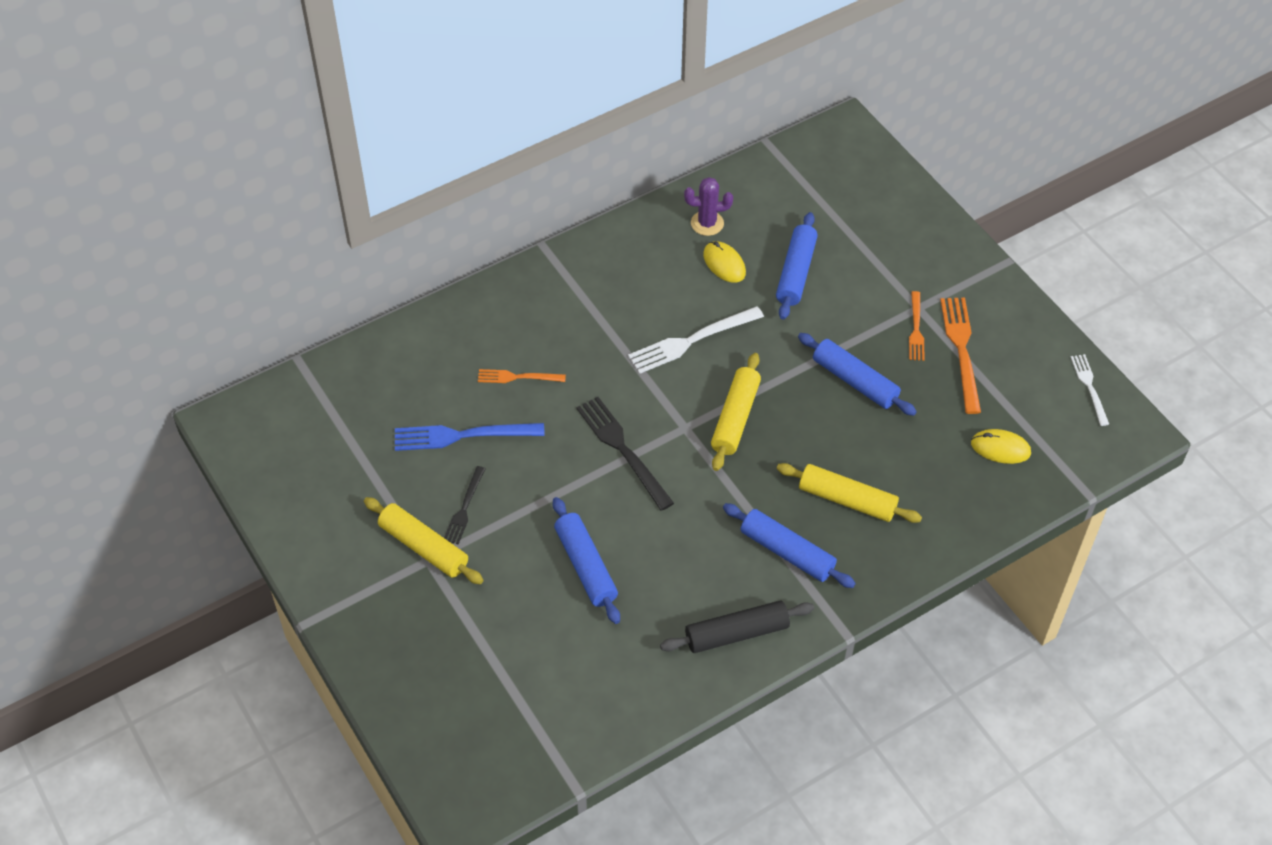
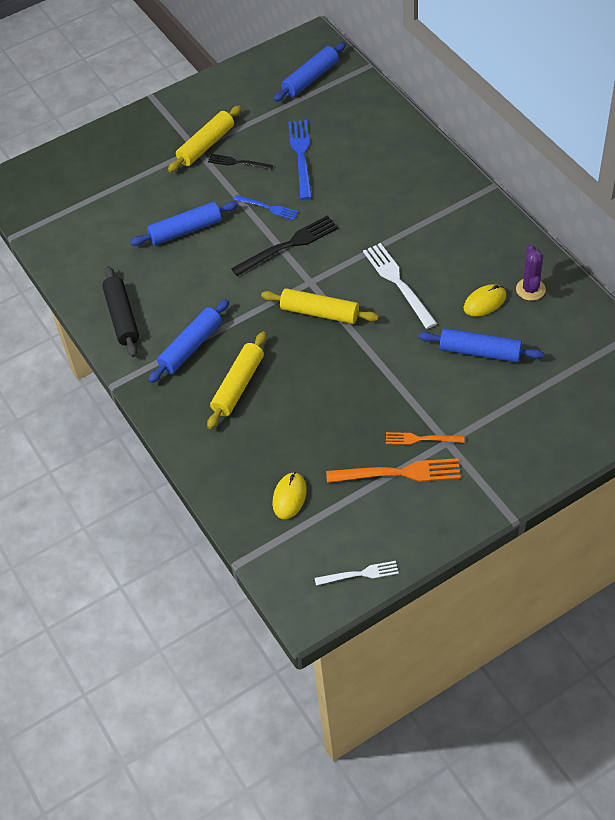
camera: 95 degrees right, 0 degrees up
orange fork [478,369,566,383] -> none
blue rolling pin [798,333,917,416] -> blue rolling pin moved to [273,42,346,102]
none -> blue fork [233,195,299,220]

